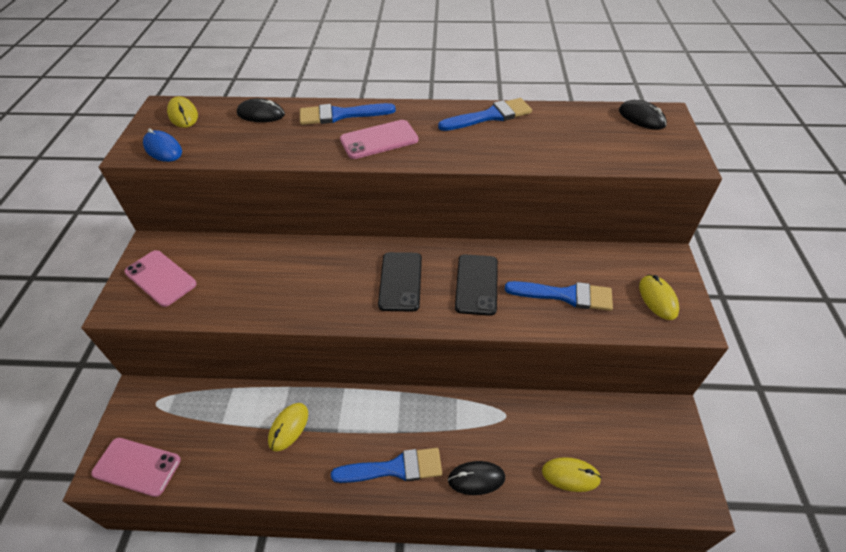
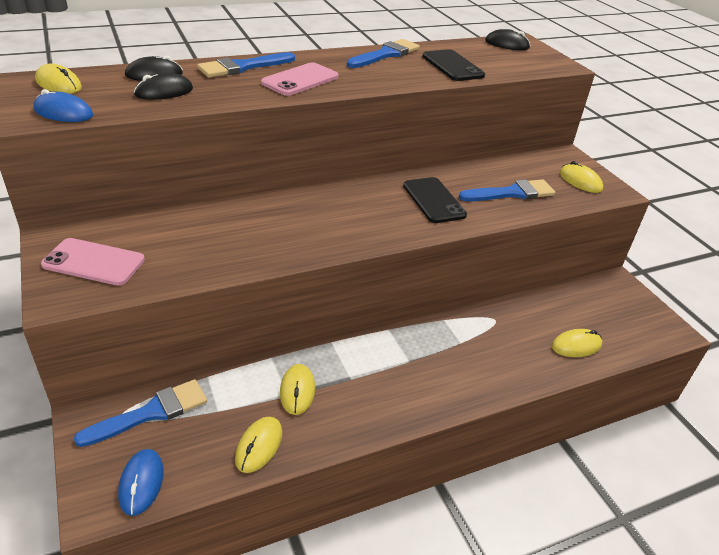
camera: 30 degrees left, 10 degrees down
pink phone [91,438,181,497] -> blue mouse [118,449,164,516]
blue brush [331,448,442,483] -> blue brush moved to [74,379,207,447]
black phone [378,252,422,312] -> black phone moved to [422,49,485,81]
black mouse [448,461,505,495] -> black mouse moved to [134,73,193,100]
none -> yellow mouse [235,417,282,473]

